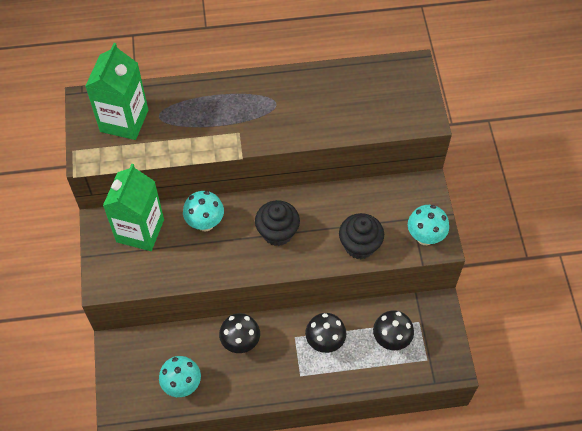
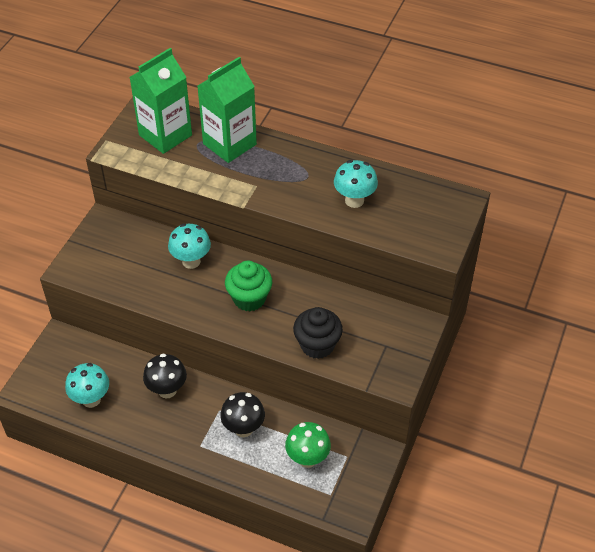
camera: 30 degrees right, 10 degrees down
green carton [103,164,164,251] -> green carton moved to [198,57,257,163]
black cupcake [255,200,300,246] -> green cupcake [225,260,272,311]
black mushroom [373,310,414,350] -> green mushroom [285,422,331,468]
turquoise mushroom [408,205,449,245] -> turquoise mushroom moved to [334,160,378,208]

